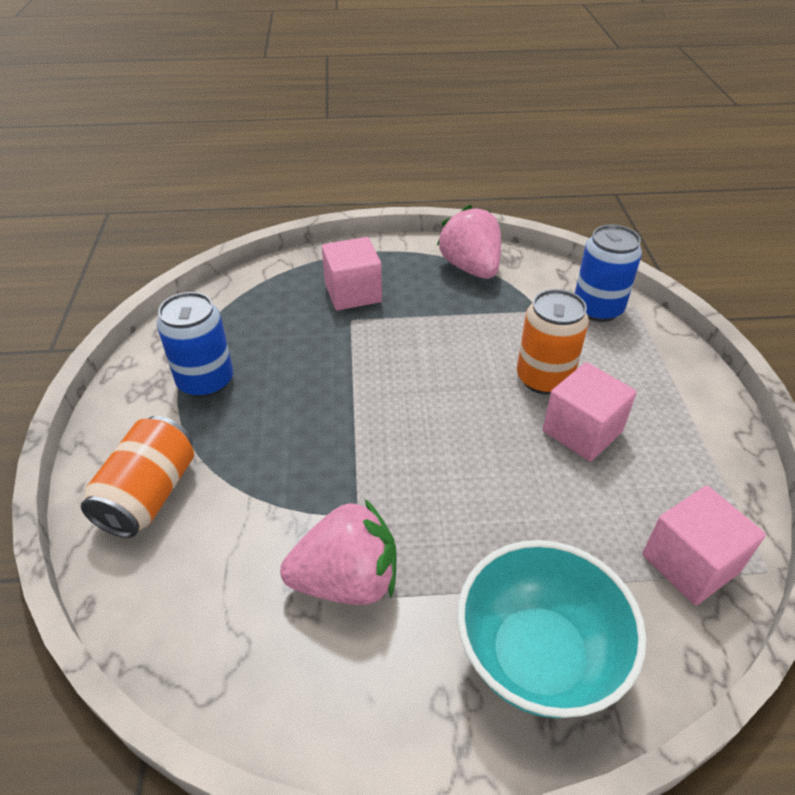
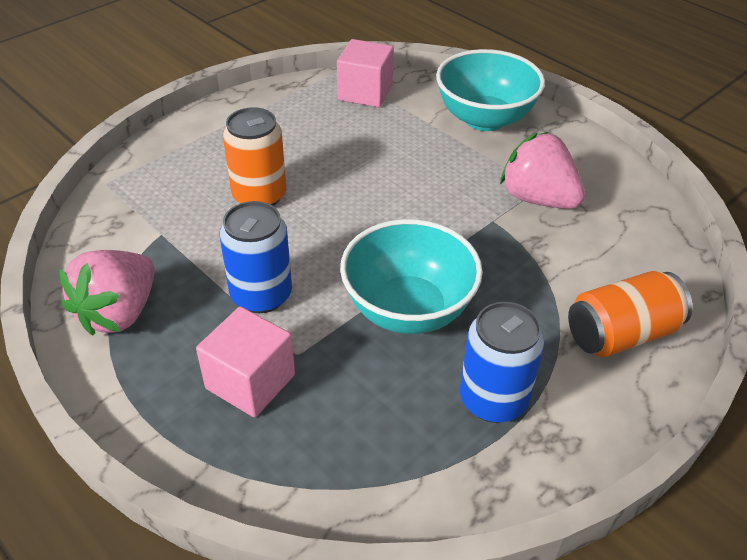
camera: 130 degrees left, 0 degrees up
pink cube [543,362,637,462] -> none
blue can [575,225,642,322] -> blue can moved to [220,201,292,313]
none -> turquoise bowl [340,219,483,334]

